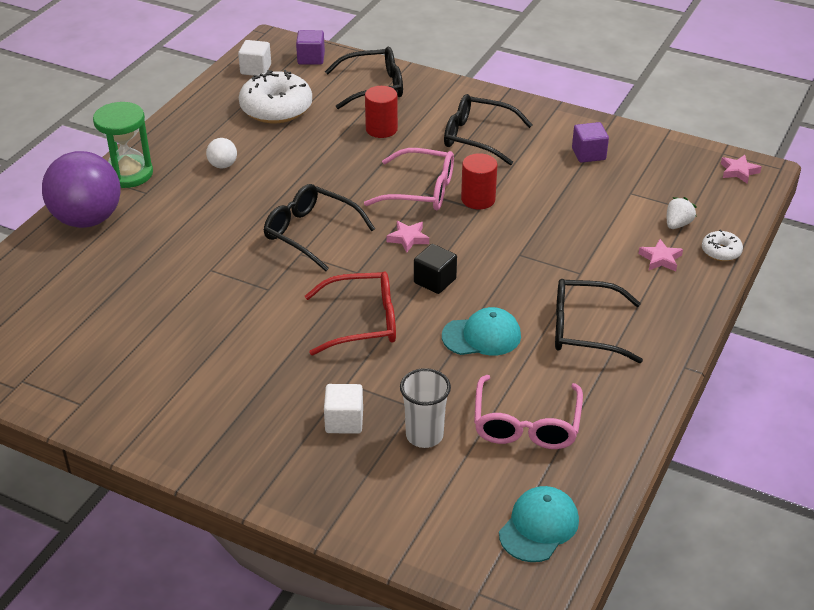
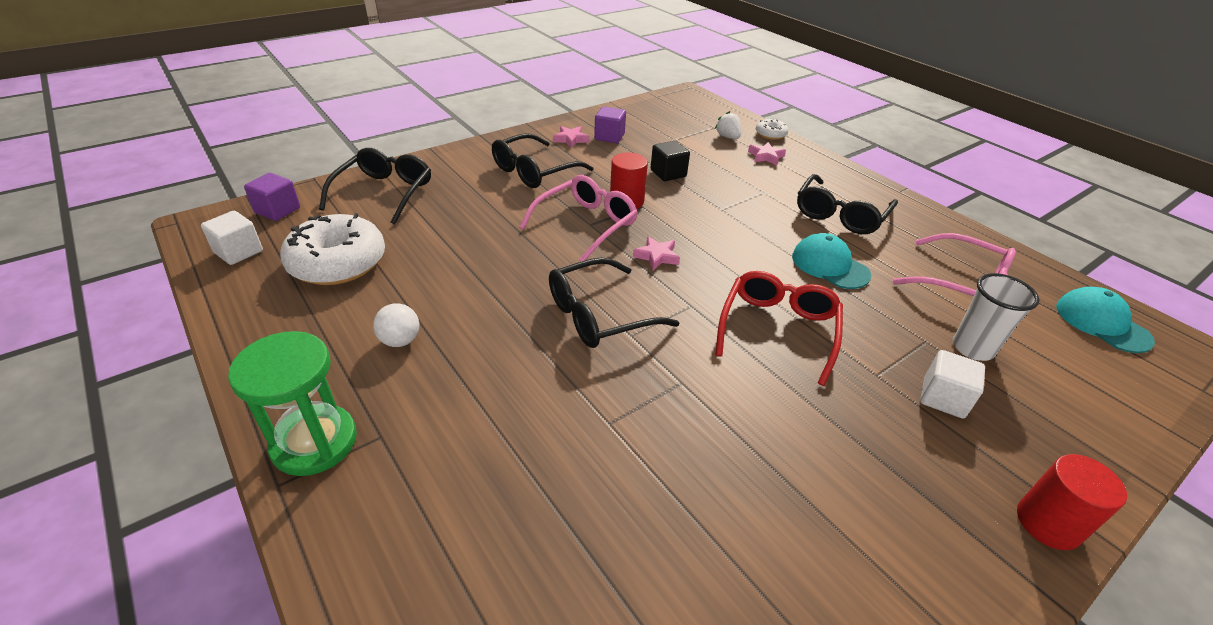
camera: 65 degrees left, 0 degrees up
purple ball [42,151,121,228] -> none
red cylinder [365,86,398,138] -> red cylinder moved to [1017,454,1127,550]
black cube [414,244,457,294] -> black cube moved to [651,141,690,181]
turquoise cap [442,307,521,355] -> turquoise cap turned 60 degrees counterclockwise [792,233,871,289]
pink star [721,155,762,184] -> pink star moved to [553,126,589,148]

